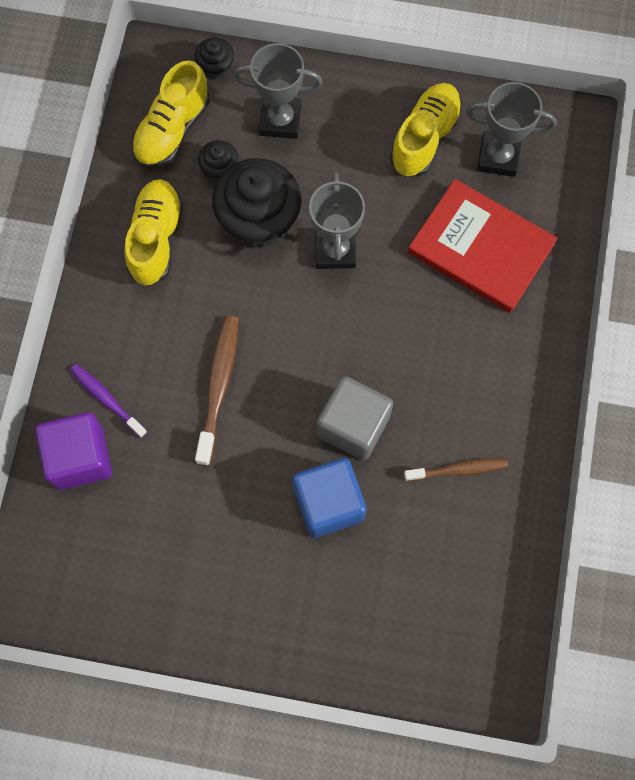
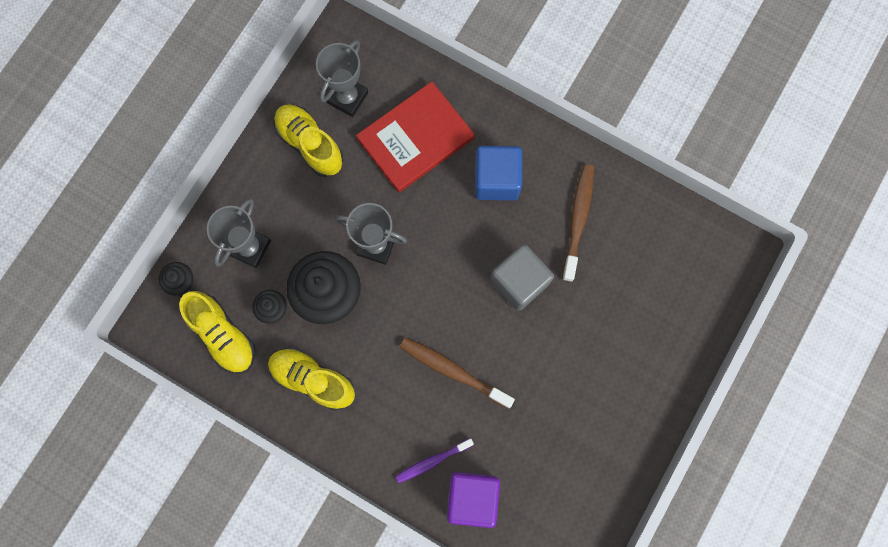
camera: 70 degrees left, 5 degrees up
blue cube [293,458,366,538] -> blue cube moved to [475,146,522,200]
brown toothbrush [404,458,508,482] -> brown toothbrush [562,164,594,282], size x1.52

